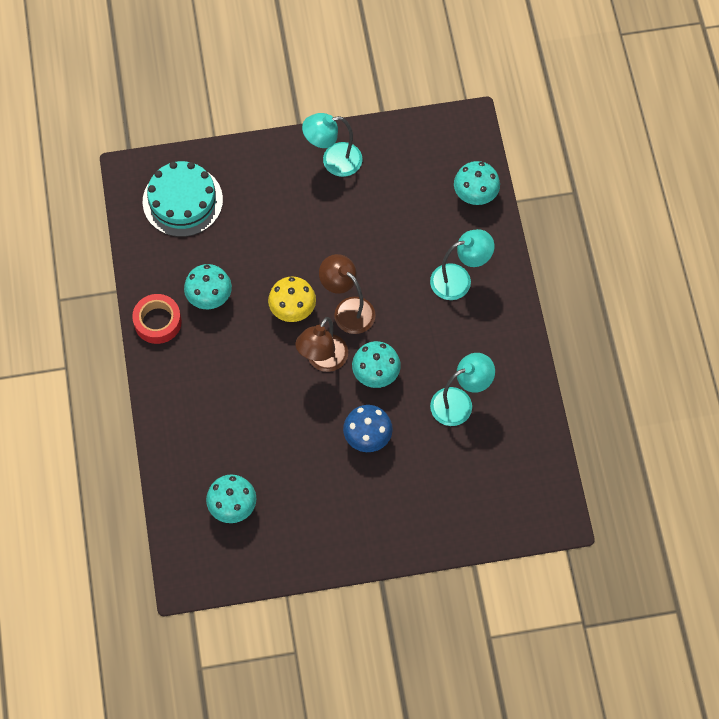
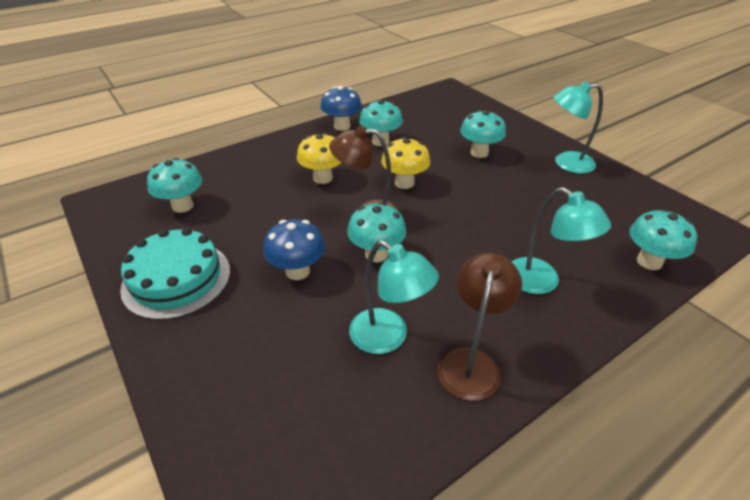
camera: 65 degrees right, 25 degrees down
red tape [132,294,182,344] -> blue mushroom [320,86,362,131]
turquoise cake [142,161,223,237] -> turquoise cake moved to [120,228,230,320]
turquoise lamp [302,113,362,177] -> turquoise lamp turned 60 degrees counterclockwise [553,81,603,174]
brown lamp [319,254,376,334] -> brown lamp moved to [437,253,522,401]
none -> yellow mushroom [297,133,342,184]
none -> turquoise mushroom [460,110,506,158]

